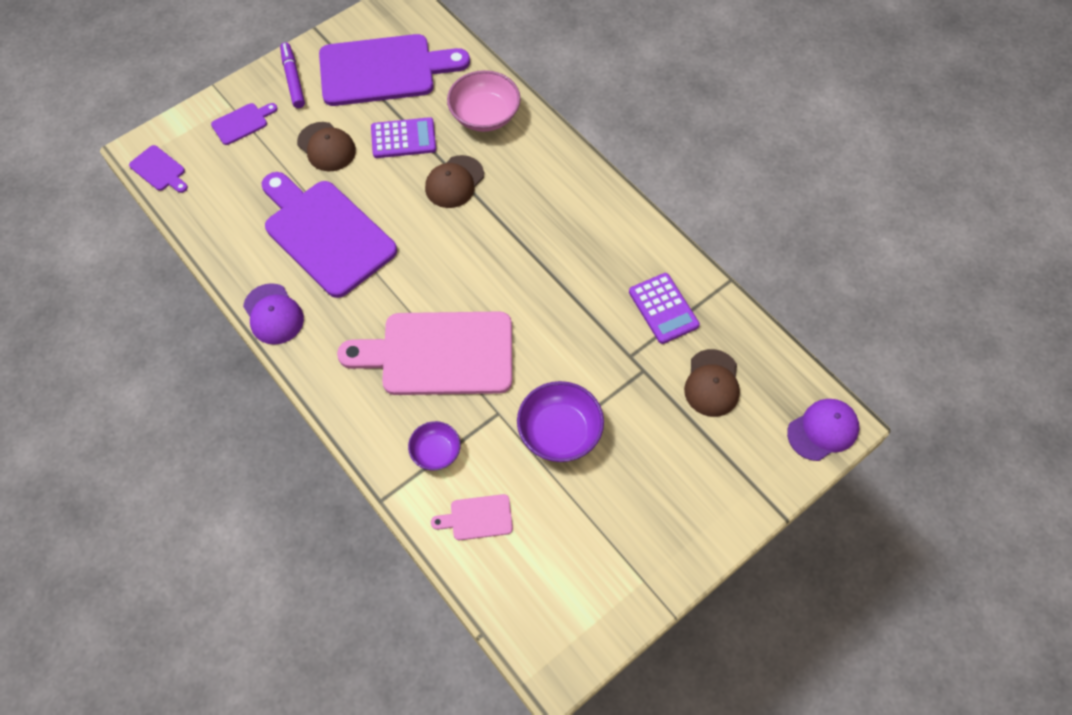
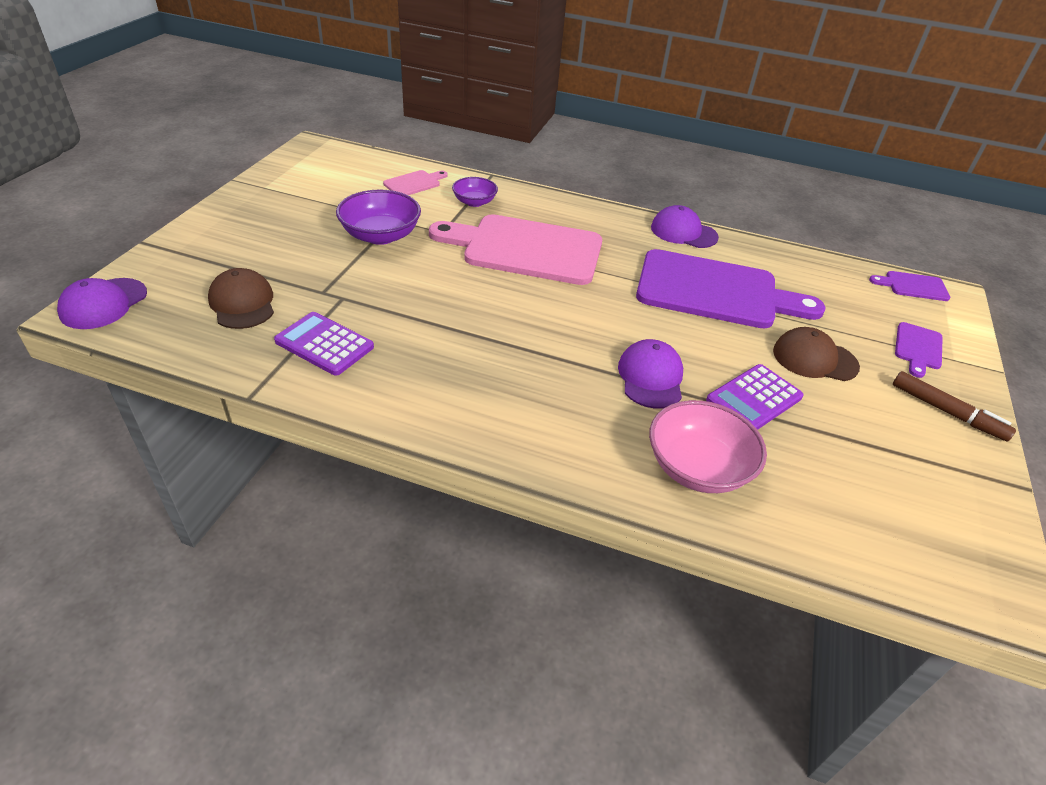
camera: 145 degrees right, 20 degrees down
purple marker [280,42,305,108] -> brown marker [893,371,1016,441]
purple cutting board [319,34,470,106] -> none
pink cutting board [337,311,512,395] -> pink cutting board turned 135 degrees counterclockwise [429,214,602,285]
brown cap [425,155,484,208] -> purple cap [618,339,683,408]

